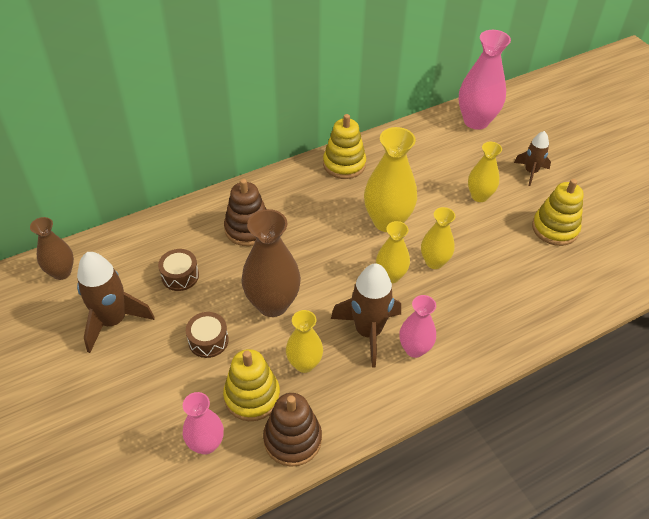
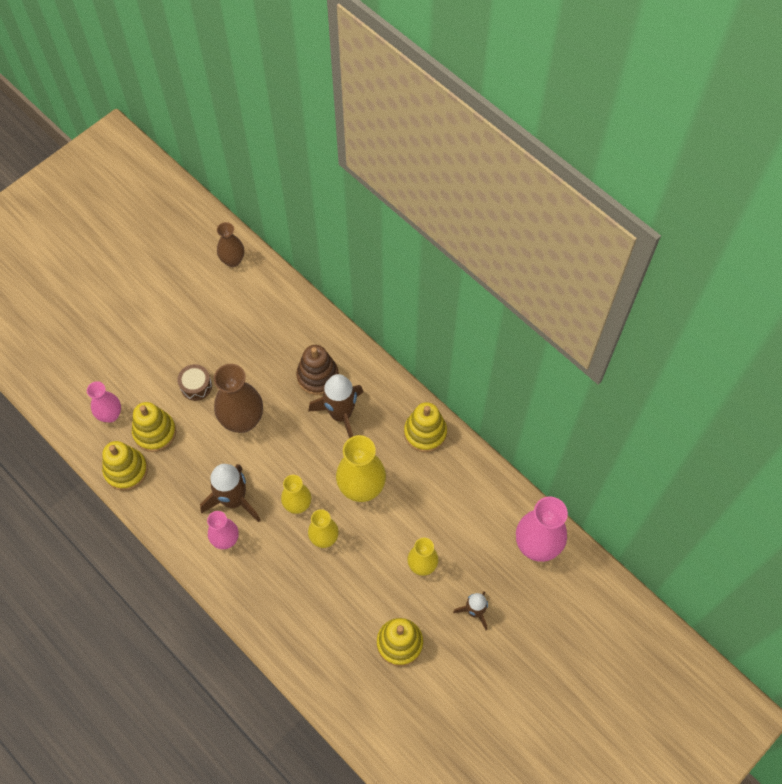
camera: 75 degrees right, 15 degrees up
brown rocket [77,252,155,353] -> brown rocket moved to [308,374,363,438]
brown drum [158,249,199,291] -> none
brown stacking toy [263,393,322,467] -> yellow stacking toy [102,441,148,491]
yellow vase [286,310,323,373] -> none

